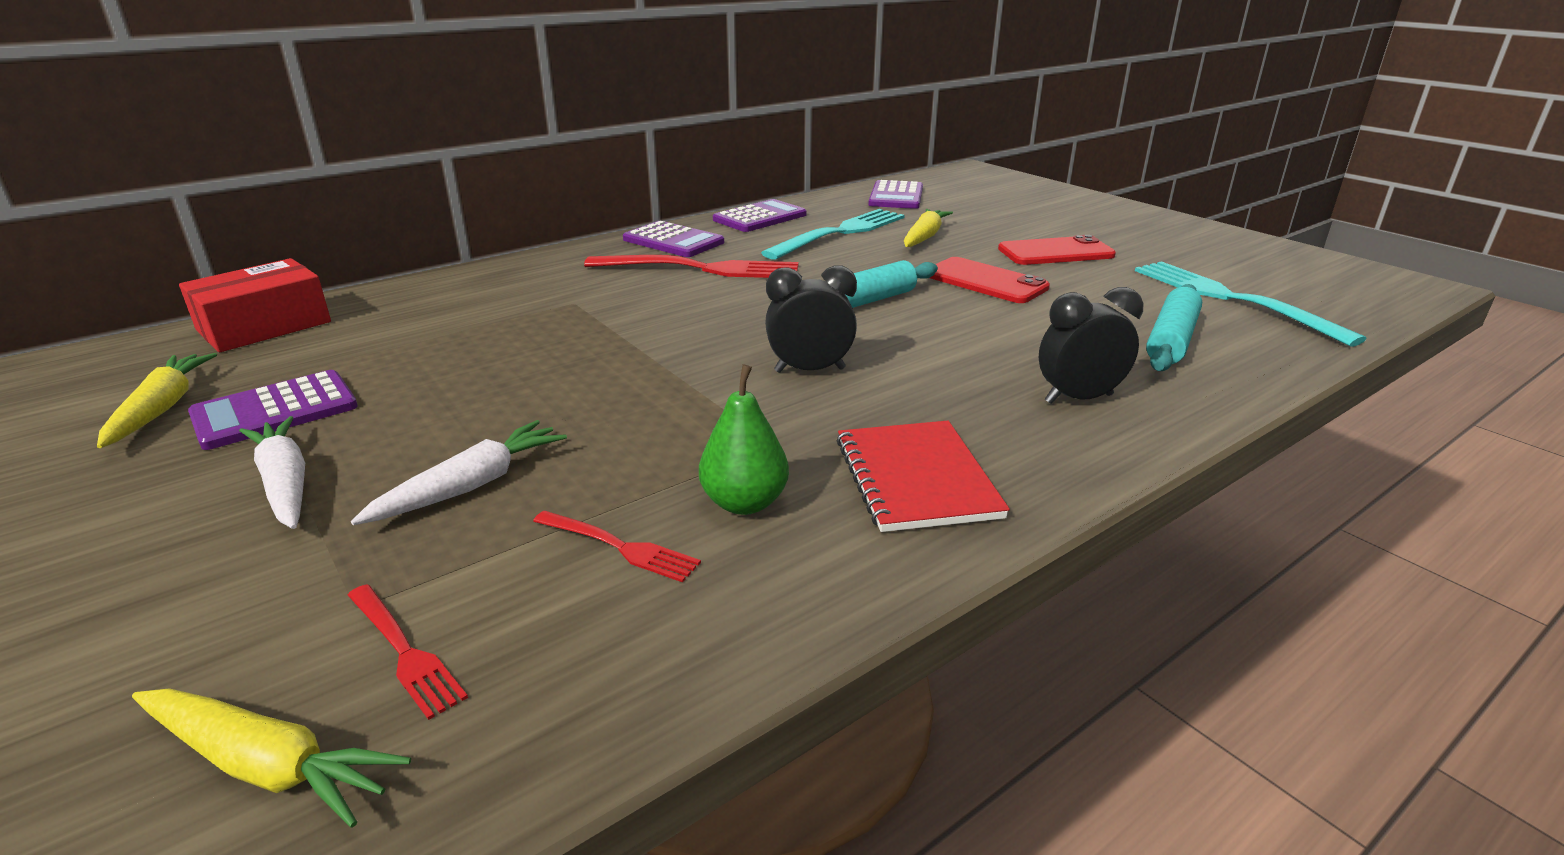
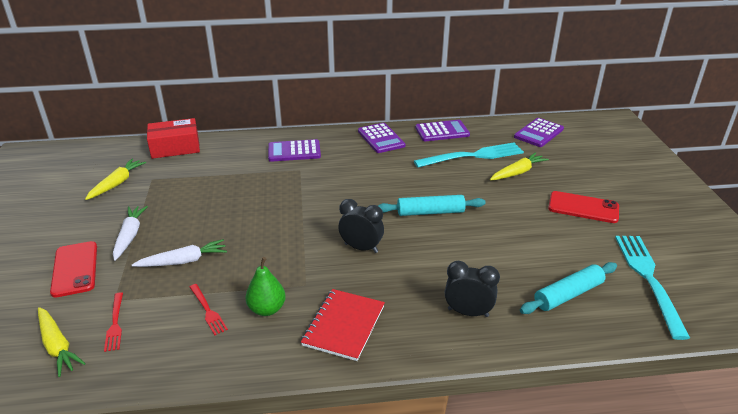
camera: 30 degrees right, 5 degrees up
purple calculator [188,370,358,450] -> purple calculator moved to [268,139,321,162]
red fork [584,255,798,278] -> none
red phone [930,257,1050,303] -> red phone moved to [50,241,97,298]

